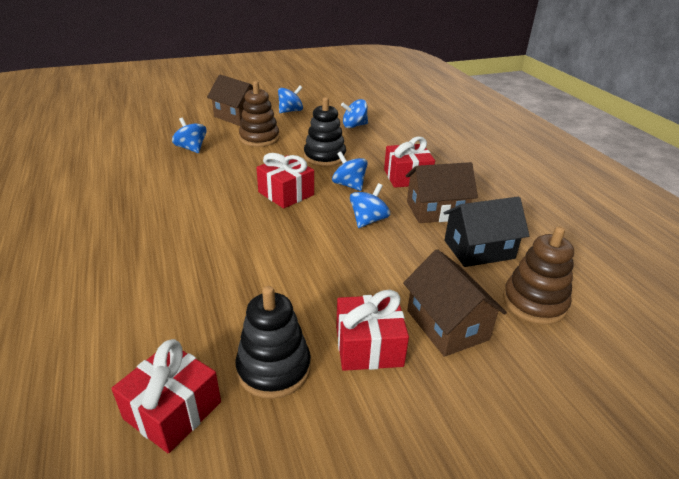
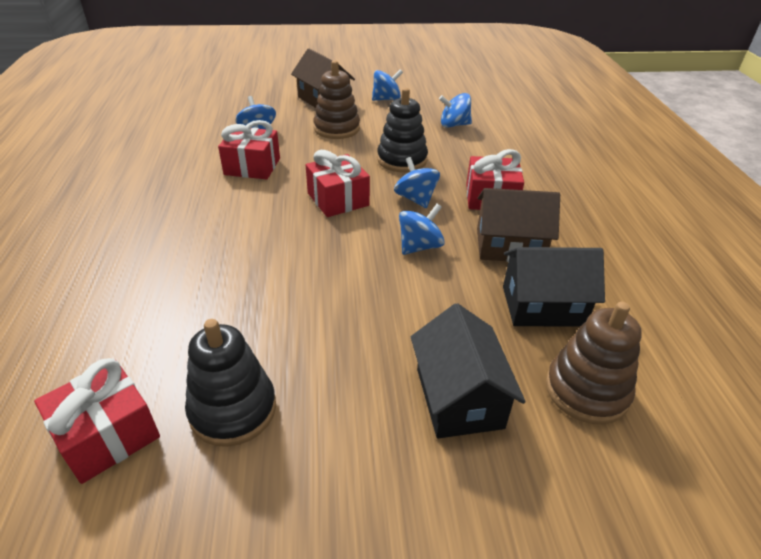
camera: 15 degrees right, 5 degrees up
red gift [336,290,409,371] -> red gift moved to [218,120,280,179]
brown house [403,249,507,357] -> black house [411,303,526,439]

